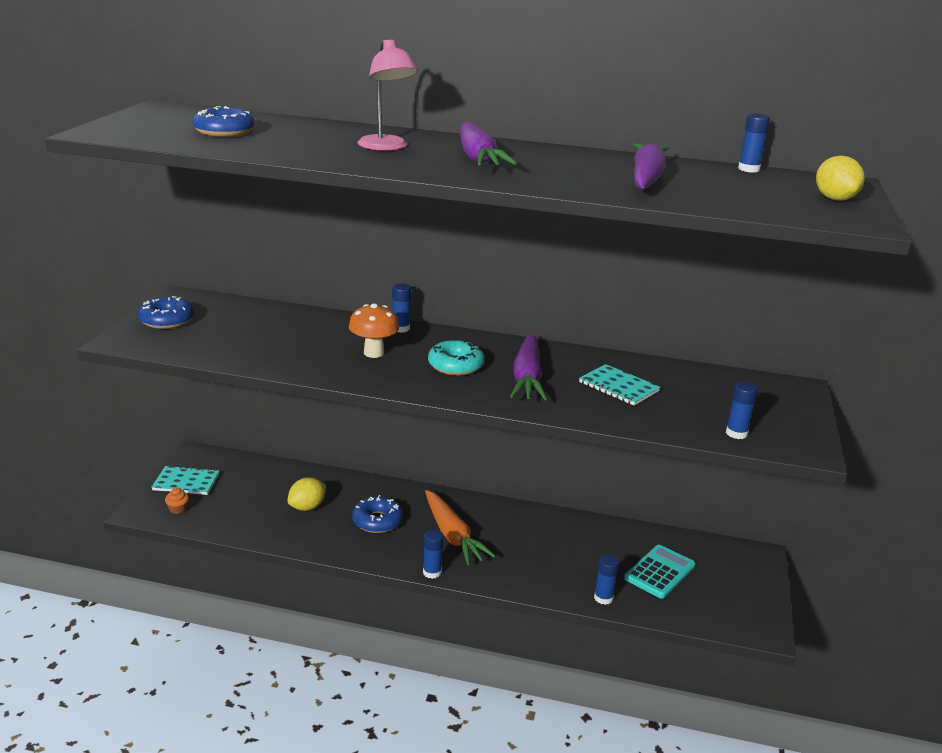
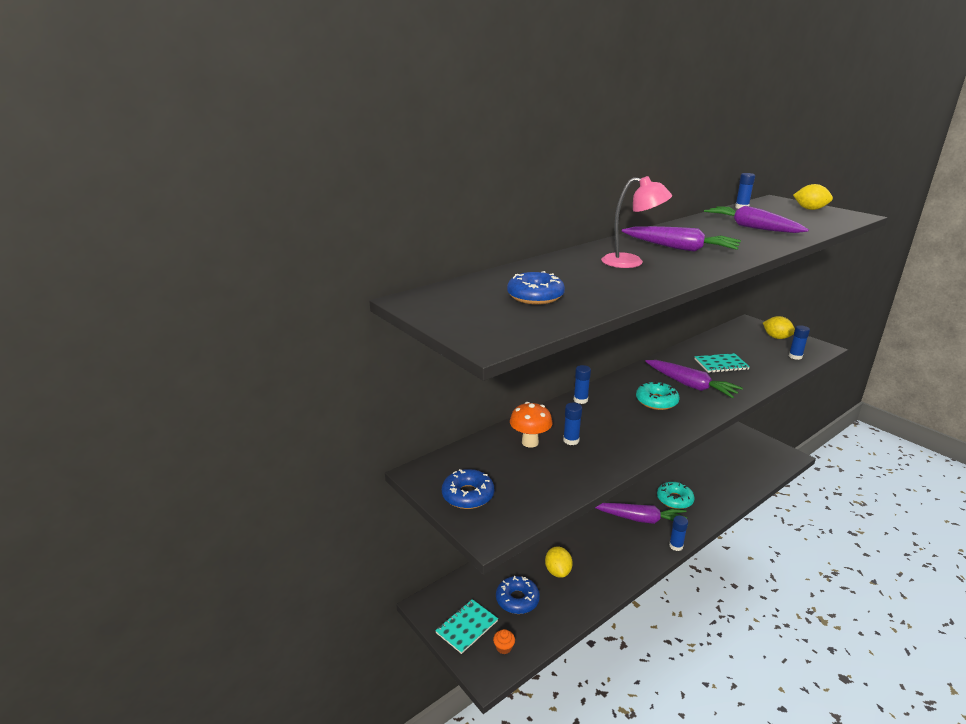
camera: 50 degrees left, 0 degrees up
orange mushroom [349,303,400,358] -> orange mushroom moved to [510,402,553,448]
blue donut [352,495,403,533] -> blue donut moved to [496,576,540,614]
orange carrot [425,490,496,565] -> purple carrot [595,503,687,524]
blue glue stick [594,554,619,605] -> blue glue stick moved to [563,403,582,445]
turquoise calculator [624,545,696,599] -> none
none -> turquoise donut [657,482,695,509]
none -> yellow lemon [763,316,795,339]

